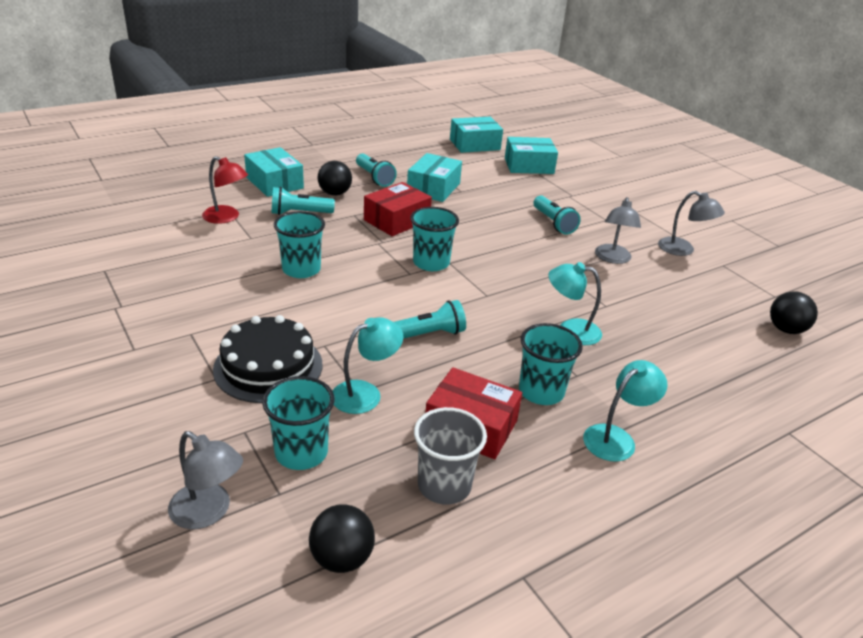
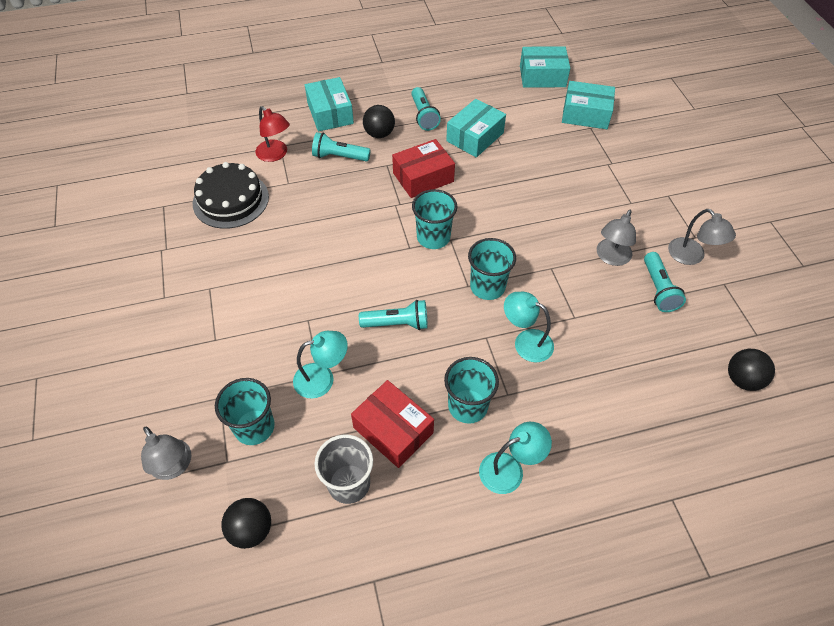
camera: 20 degrees right, 20 degrees up
black cake [213,315,322,403] -> black cake moved to [193,162,269,229]
turquoise cup [274,211,325,278] -> turquoise cup moved to [468,238,516,300]
turquoise flashlight [533,196,581,235] -> turquoise flashlight moved to [644,252,686,312]

